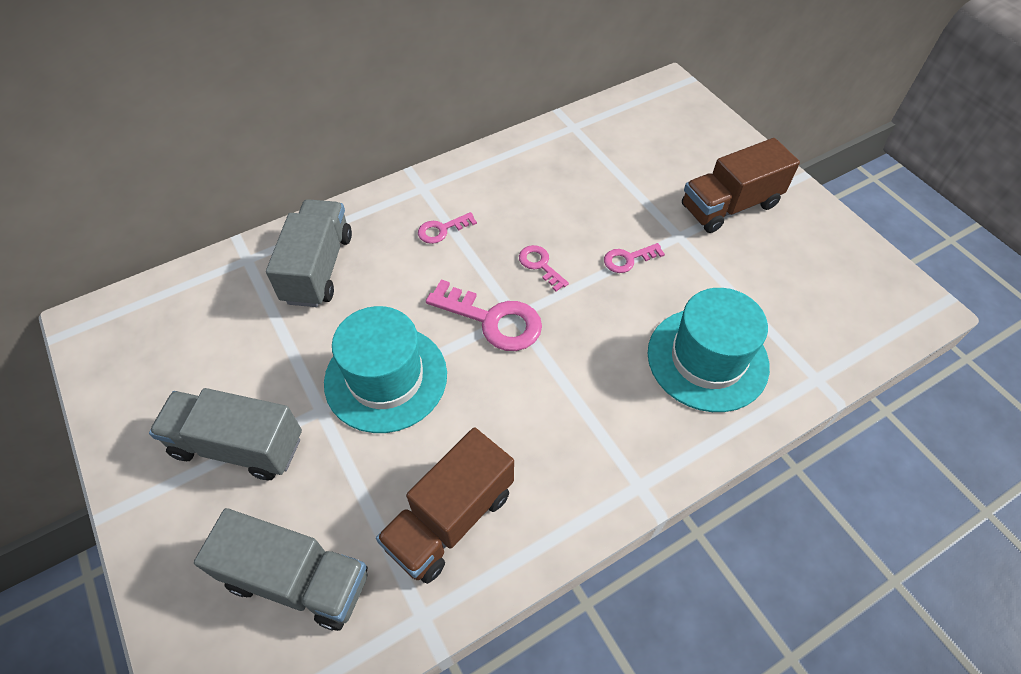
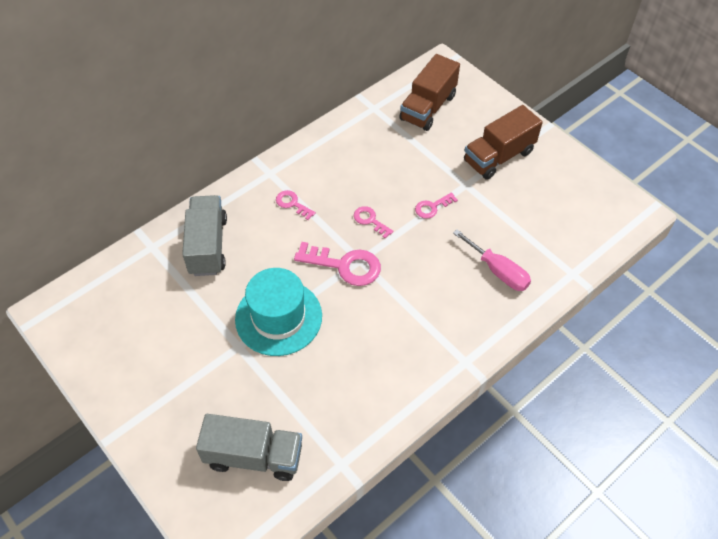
camera: 10 degrees left, 0 degrees up
grey truck [149,388,302,480] -> none
brown truck [376,427,514,584] -> brown truck moved to [399,54,460,131]
pink key [418,212,477,244] -> pink key turned 75 degrees clockwise [276,190,316,220]
turquoise hat [648,288,770,412] -> pink screwdriver [453,229,531,291]

